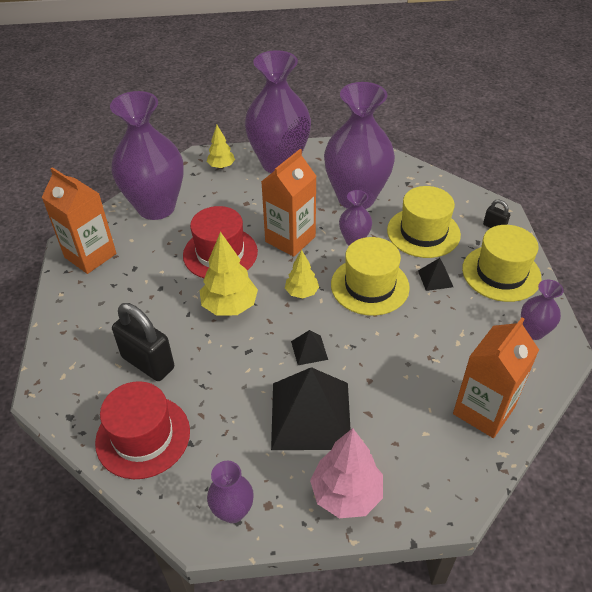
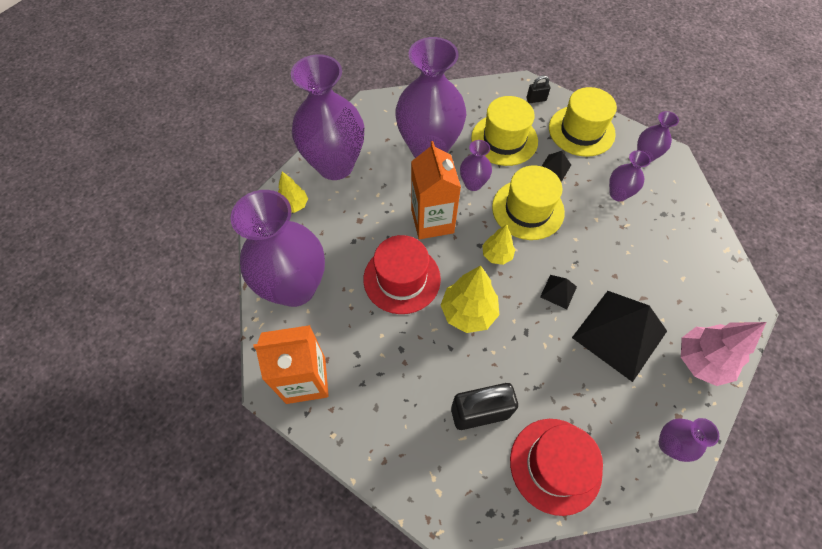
camera: 50 degrees left, 15 degrees up
orange carton [453,318,539,438] -> none
none -> purple vase [609,150,651,201]

